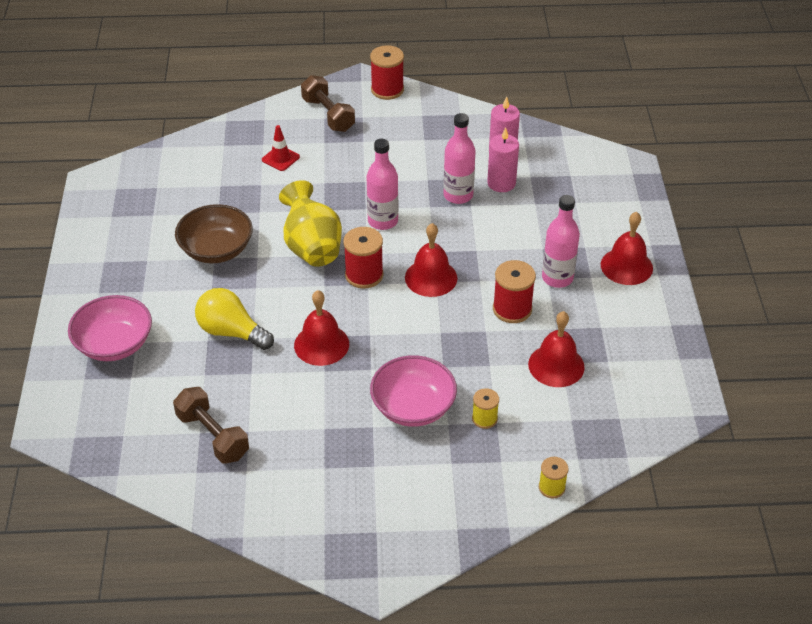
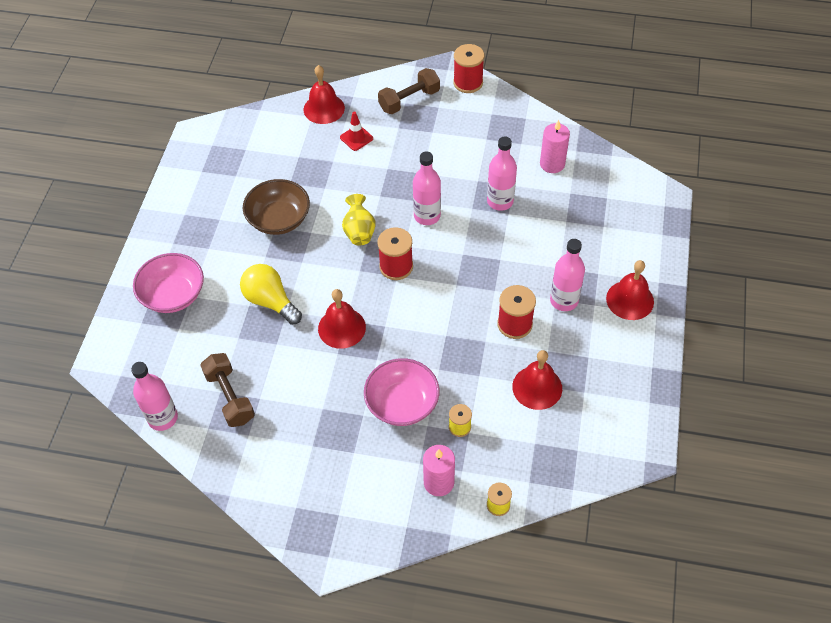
camera: 15 degrees right, 10 degrees up
yellow vase [279,180,342,267] -> yellow vase [342,194,376,245], size x0.65
brown dumbbell [301,75,355,132] -> brown dumbbell turned 75 degrees clockwise [378,68,440,114]
red bell [405,223,457,297] -> red bell moved to [304,65,345,124]
pink candle [487,127,519,192] -> pink candle moved to [423,445,455,496]
none -> pink bottle [131,362,178,431]

